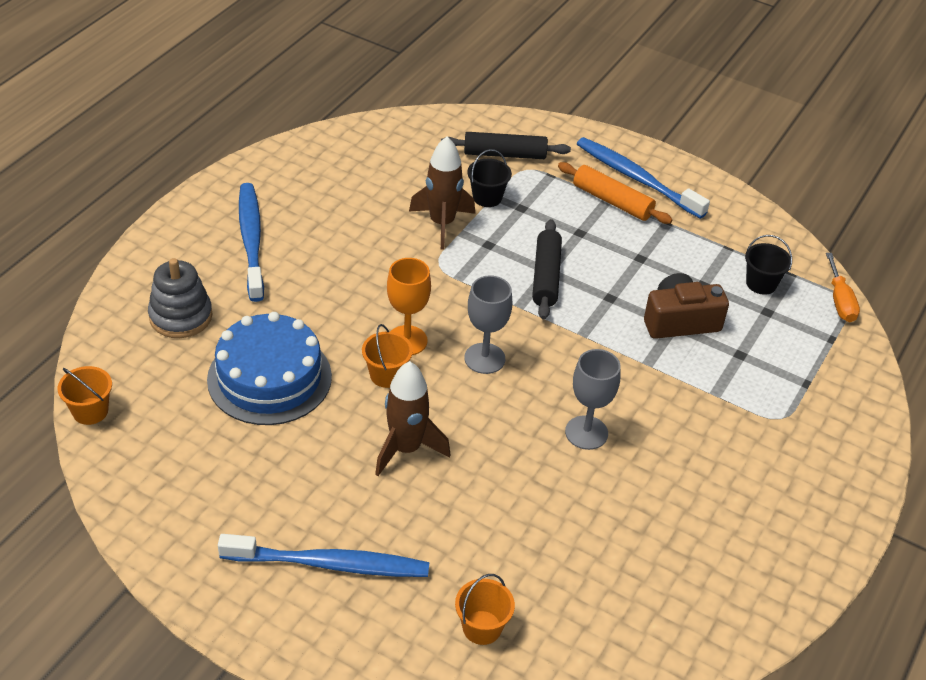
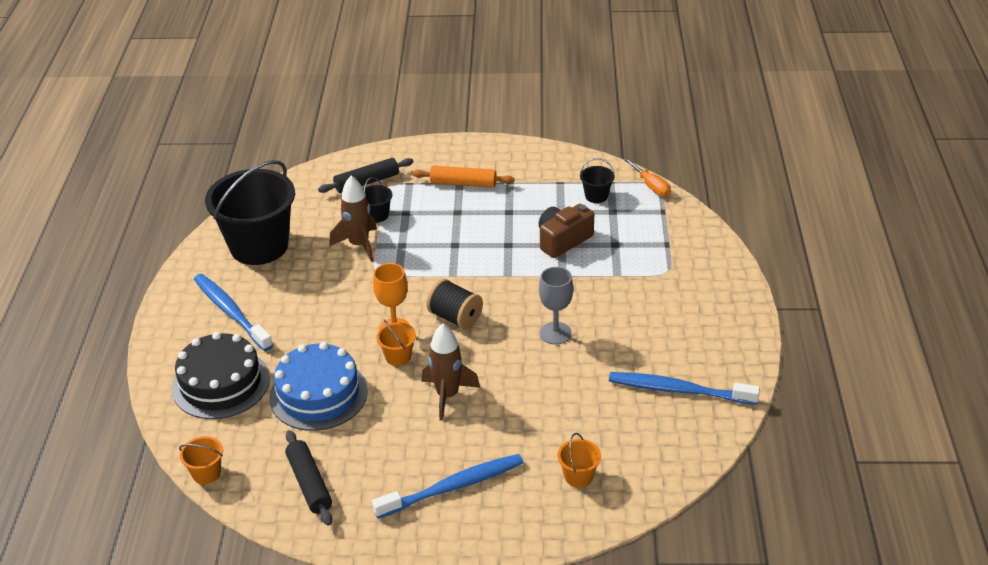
camera: 25 degrees left, 5 degrees down
grey stacking toy [148,258,212,338] -> black cake [172,332,270,419]
grey goblet [464,275,512,374] -> black spool [426,279,483,330]
black rolling pin [532,219,562,320] -> black rolling pin moved to [285,430,332,526]
blue toothbrush [577,137,710,219] -> blue toothbrush moved to [609,372,760,405]
none -> black bucket [205,160,295,265]

